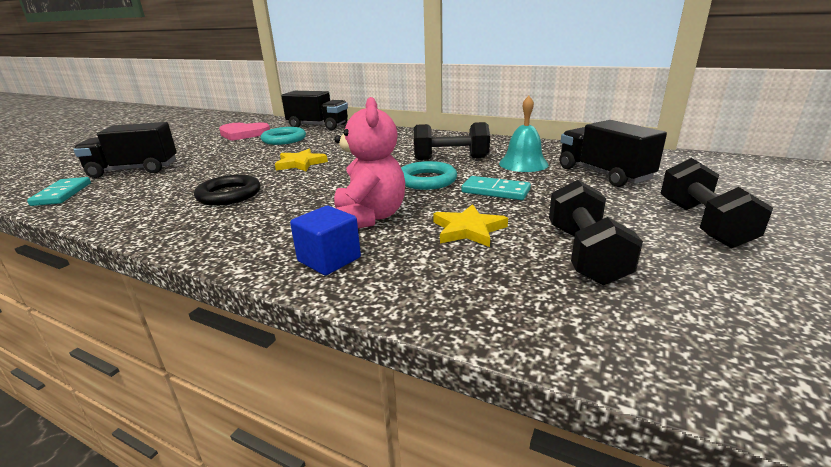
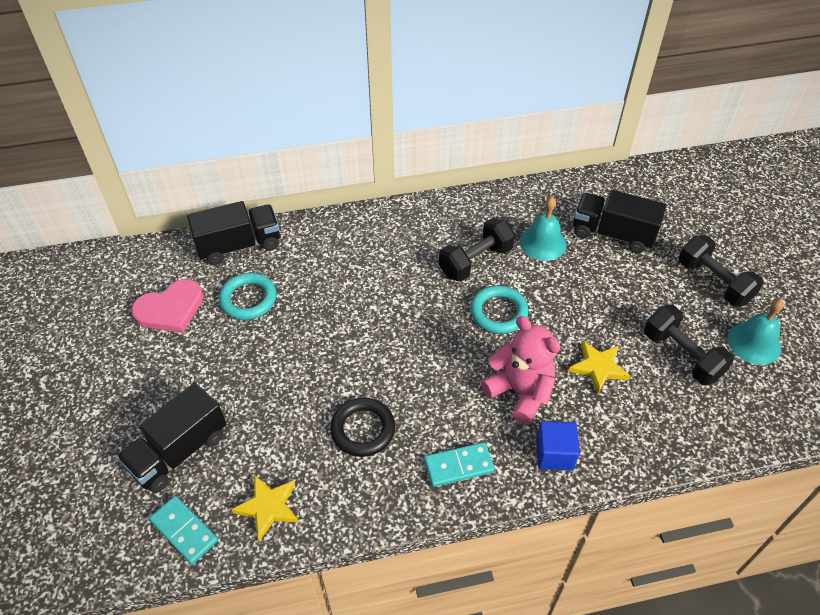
camera: 40 degrees left, 25 degrees up
yellow star [275,149,328,171] -> yellow star moved to [231,475,298,541]
turquoise domino [461,176,531,200] -> turquoise domino moved to [424,442,495,487]
none -> turquoise bell [728,299,784,365]

